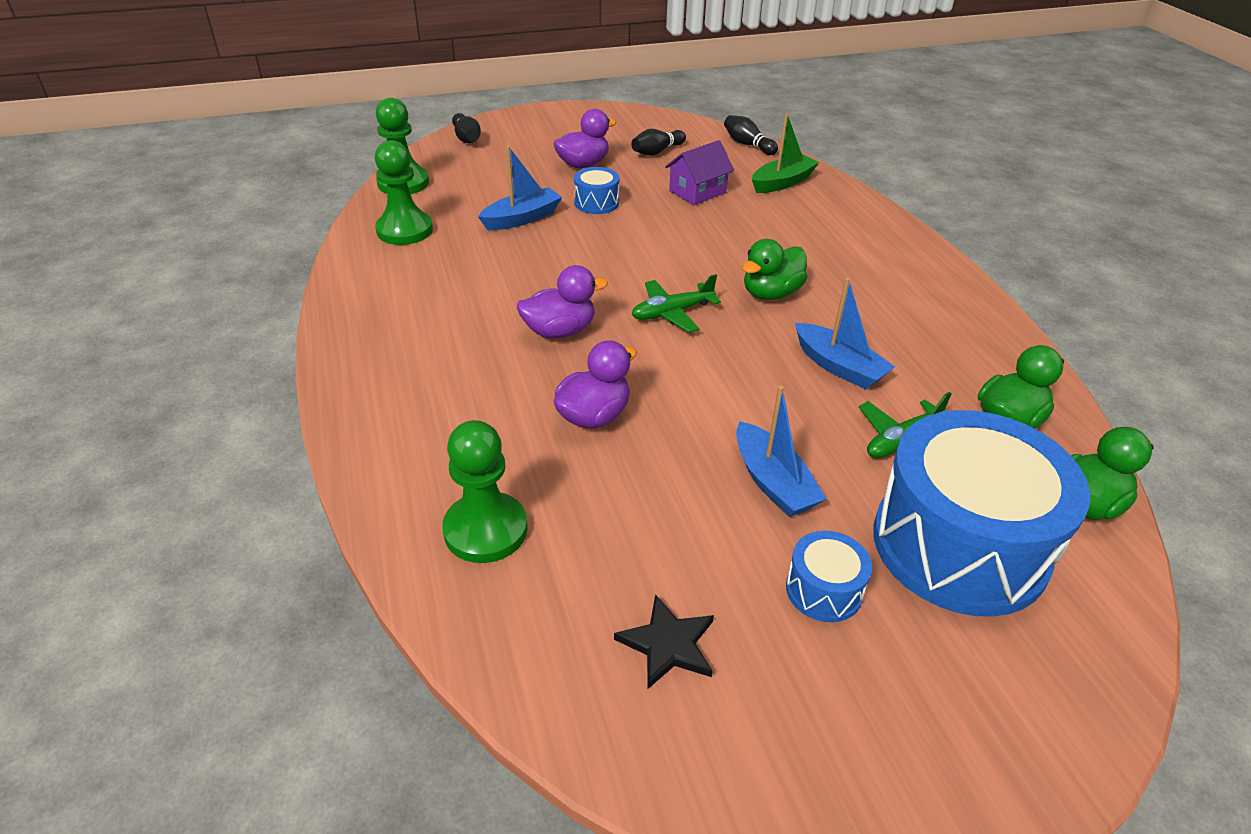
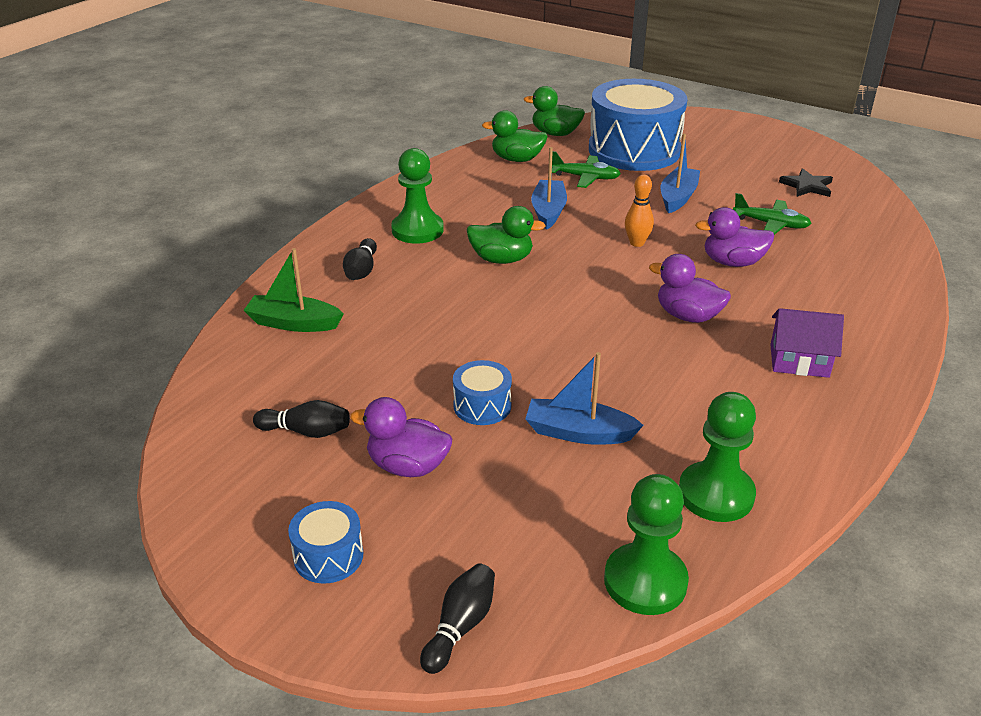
camera: 130 degrees left, 5 degrees down
green pawn [442,420,528,563] -> green pawn moved to [391,148,444,243]
green plane [632,274,721,333] -> green plane moved to [733,193,812,235]
purple house [665,140,734,205] -> purple house moved to [770,308,844,378]
black bowling pin [724,115,778,155] -> black bowling pin moved to [343,238,377,280]
blue drum [786,531,872,622] -> blue drum moved to [288,501,363,584]
none -> orange bowling pin [625,175,654,247]

